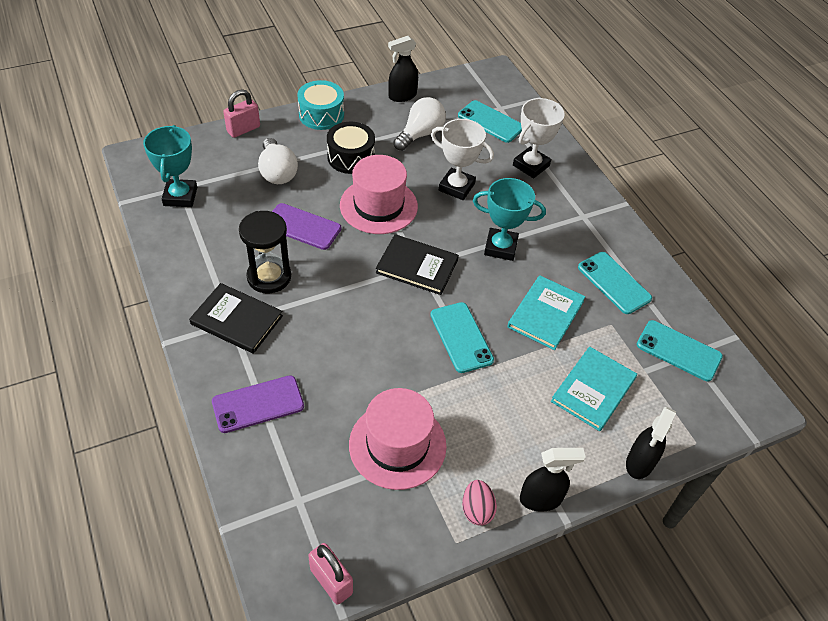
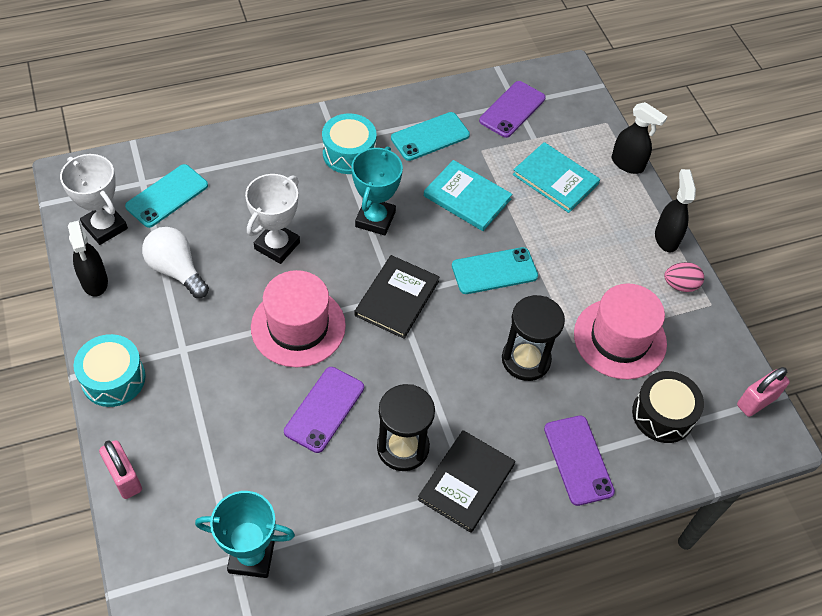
camera: 85 degrees left, 5 degrees up
white light bulb [258,138,298,184] -> none
black drum [327,122,375,174] -> black drum moved to [632,371,704,443]
white trophy [513,98,565,178] -> white trophy moved to [60,154,128,245]
turquoise phone [637,320,723,381] -> purple phone [479,81,546,138]
none -> turquoise drum [322,113,377,174]
none -> black hourglass [502,295,565,381]

